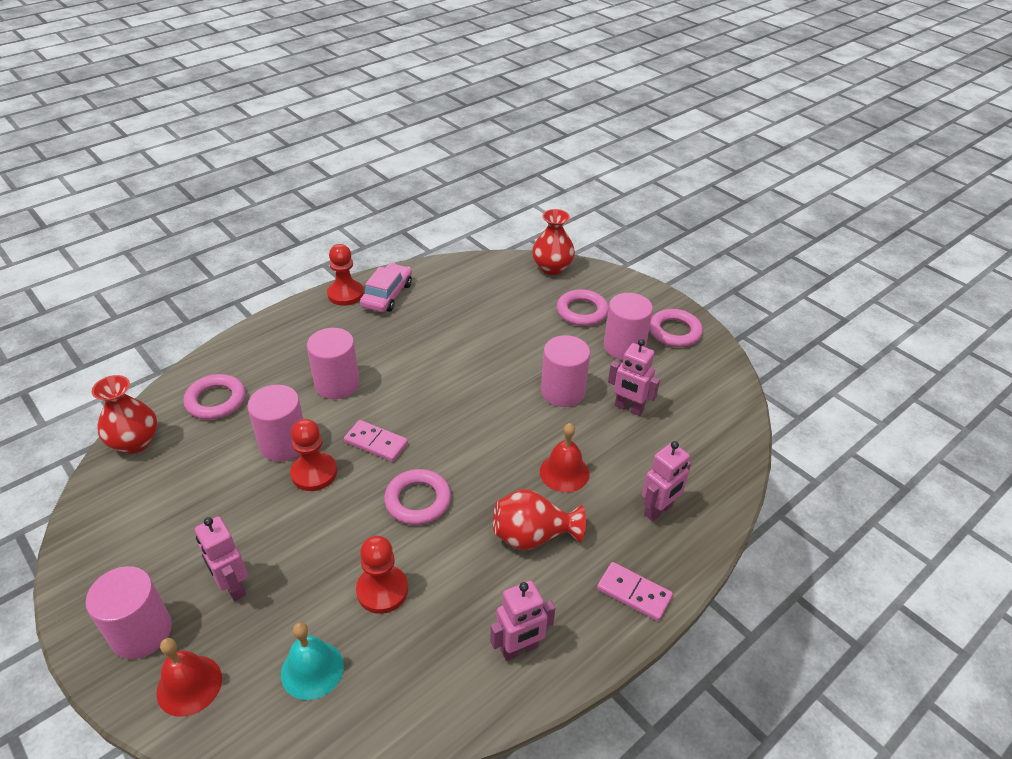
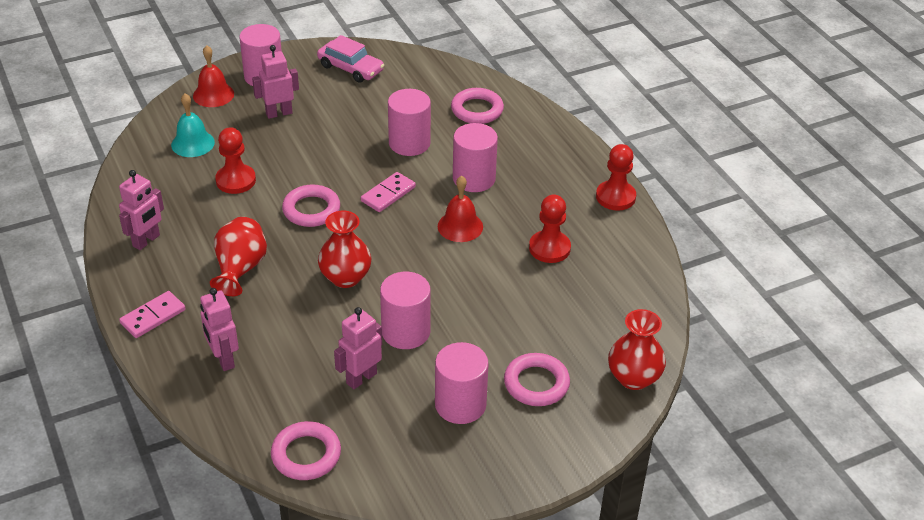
camera: 105 degrees right, 0 degrees up
red vase [92,375,157,454] -> red vase moved to [318,210,372,288]
red pawn [290,419,337,491] -> red pawn moved to [529,195,571,263]
pink car [360,263,412,312] -> pink car moved to [317,35,384,83]
pink robot [490,581,555,661] -> pink robot turned 135 degrees counterclockwise [119,170,164,250]
red bell [540,423,589,493] -> red bell moved to [438,176,483,242]
pink ring [649,309,703,347] -> pink ring moved to [271,421,341,480]

